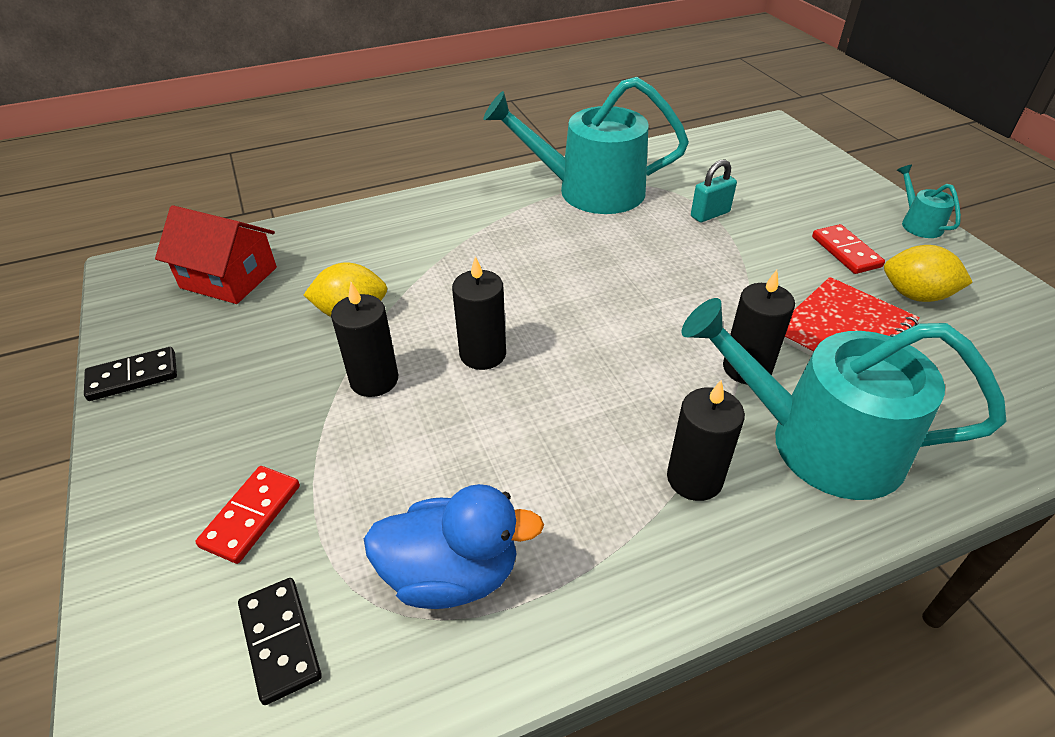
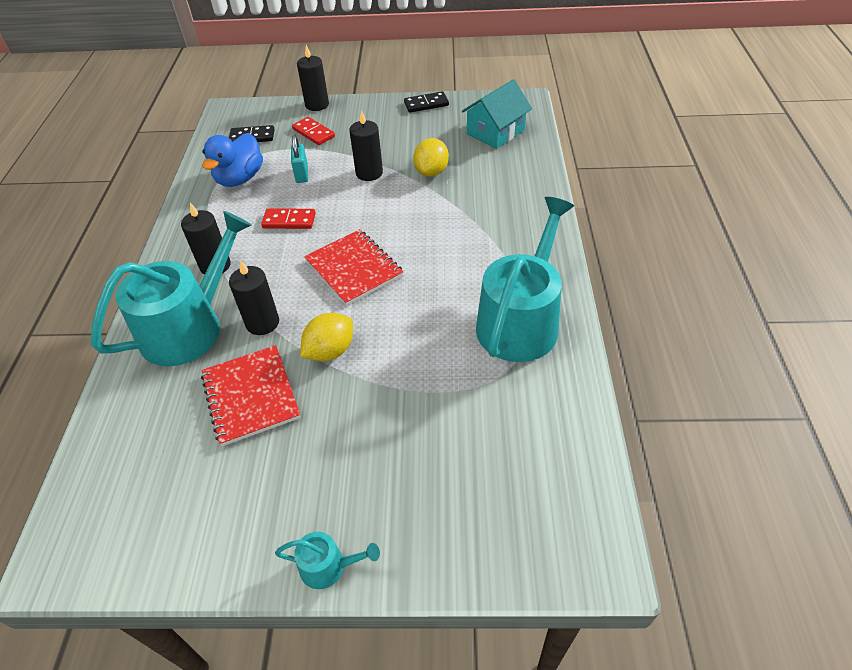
camera: 115 degrees right, 5 degrees up
black domino [84,347,177,401] -> black domino turned 75 degrees clockwise [404,91,449,113]
red house [155,205,277,304] -> turquoise house [462,79,532,149]
black candle [452,256,506,370] -> black candle moved to [297,45,329,111]
turquoise padlock [691,159,737,222] -> turquoise padlock moved to [291,135,308,183]
red domino [812,224,885,274] -> red domino moved to [261,208,316,229]
yellow lemon [884,245,973,302] -> yellow lemon moved to [300,313,353,361]
none -> red notebook [304,229,404,306]

